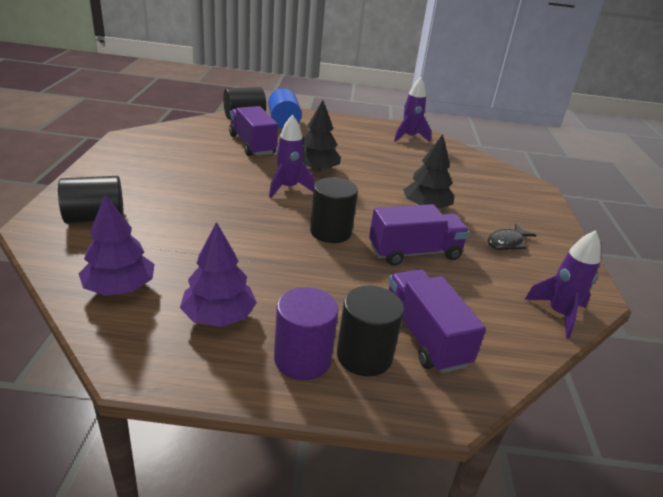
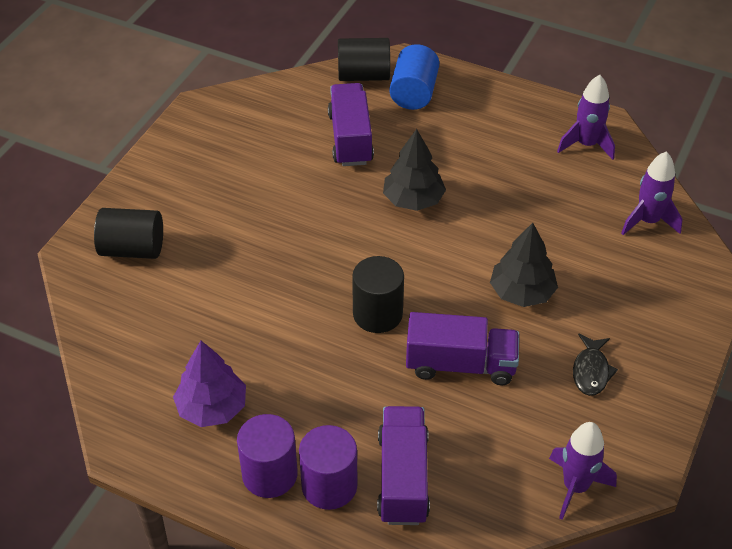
camera: 25 degrees right, 15 degrees up
purple tree [79,194,155,296] -> none
purple rocket [269,115,315,198] -> purple rocket moved to [621,151,682,235]
black cylinder [337,286,404,377] -> purple cylinder [299,425,358,510]
black fish [488,224,536,250] -> black fish turned 60 degrees counterclockwise [573,334,618,396]

